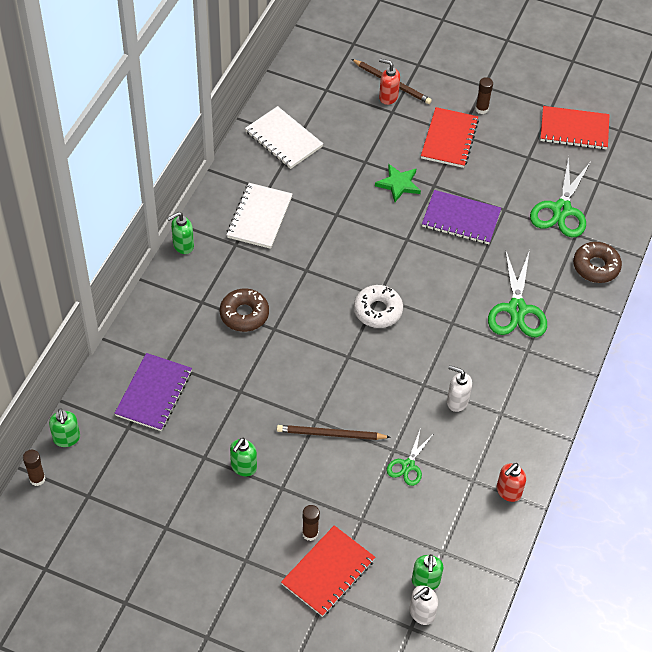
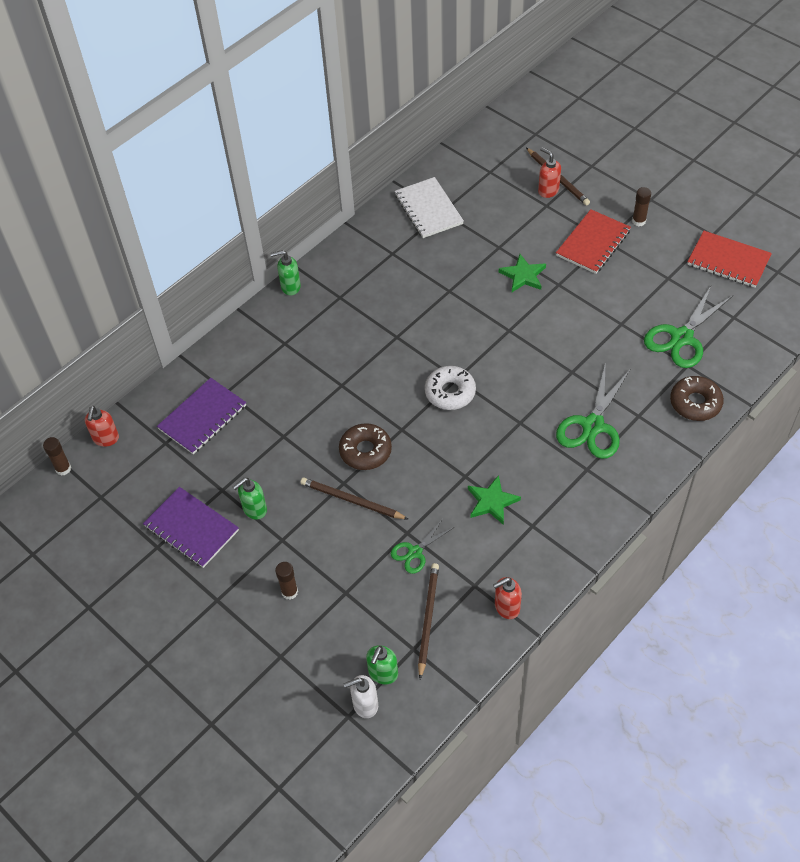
camera: 25 degrees right, 0 degrees up
green soap dispenser [49,408,80,447] -> red soap dispenser [85,406,119,447]
brown donut [220,288,269,332] -> brown donut moved to [339,423,392,470]
white notebook [226,183,292,249] -> none
red notebook [281,525,375,617] -> none
purple notebook [422,190,501,244] -> purple notebook moved to [143,487,239,568]
white soap dispenser [447,365,472,412] -> green star [468,475,521,525]
none -> brown pencil [418,563,439,679]

